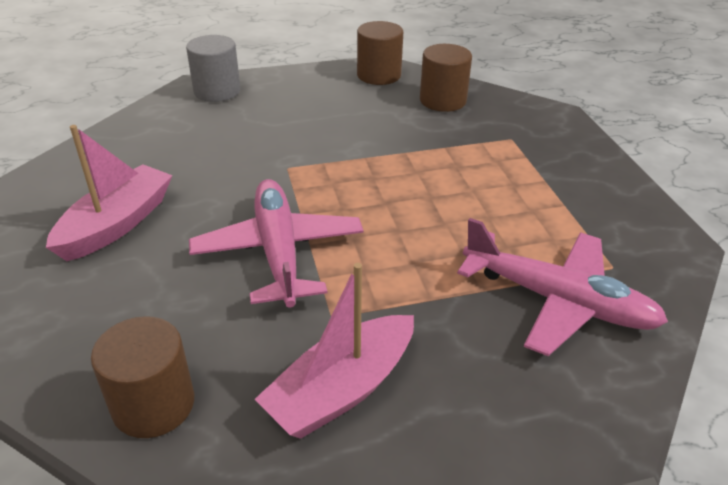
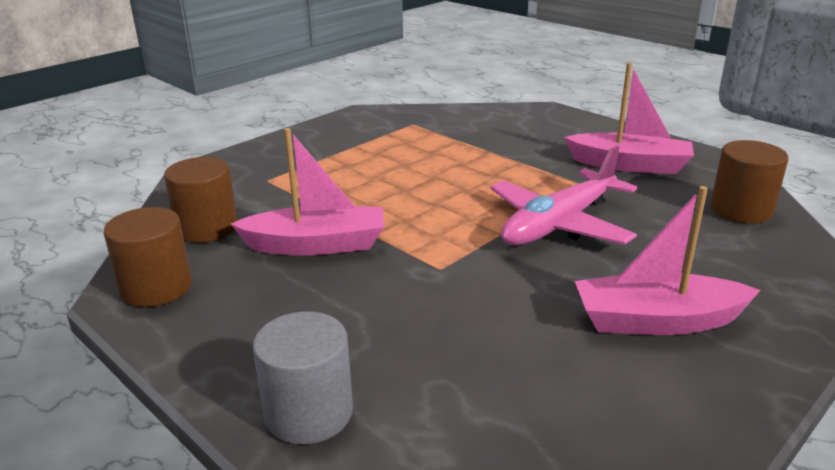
camera: 120 degrees left, 10 degrees down
pink plane [457,218,668,356] -> none
none -> pink boat [231,128,384,255]

